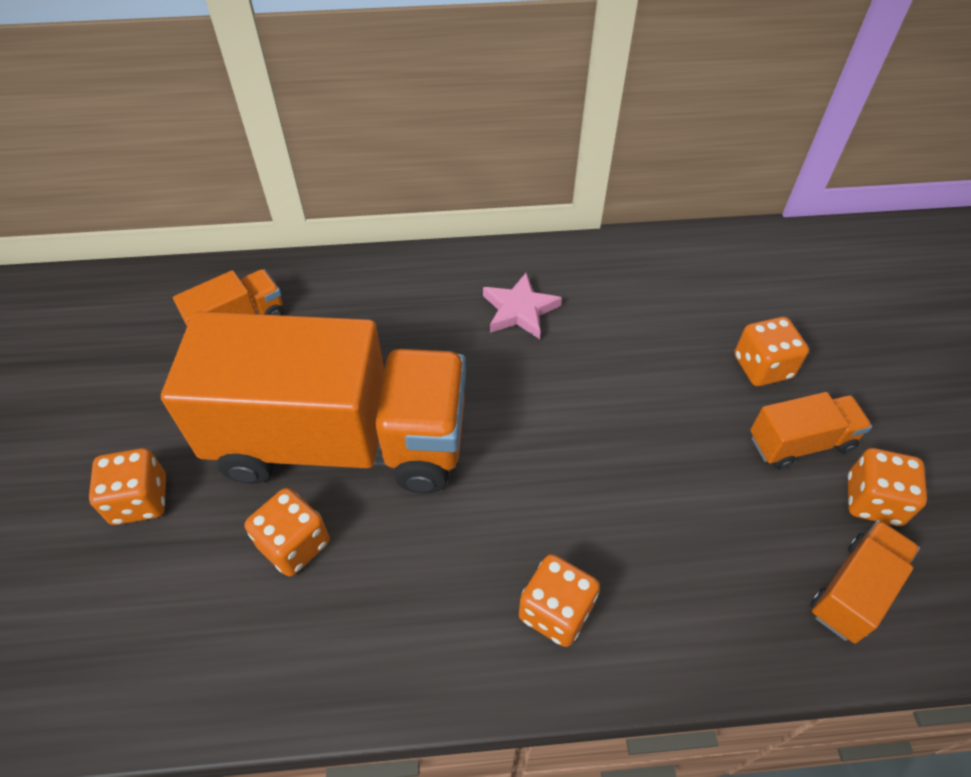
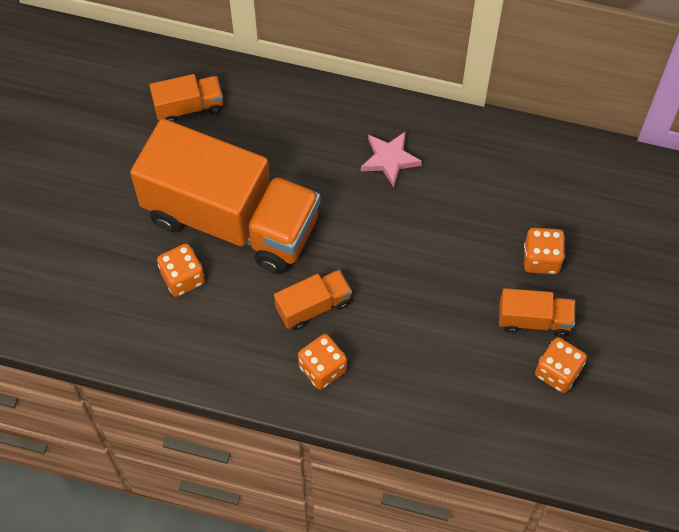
camera: 20 degrees right, 10 degrees up
orange dice [89,448,166,525] -> none
orange truck [810,520,920,644] -> orange truck moved to [274,270,352,330]

